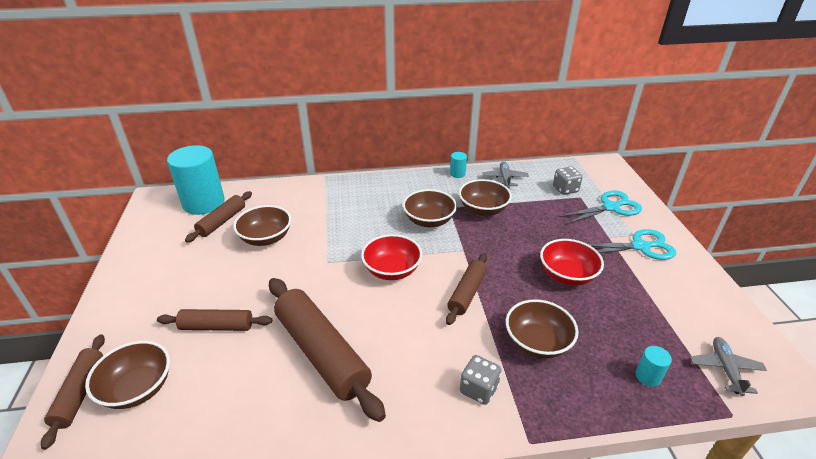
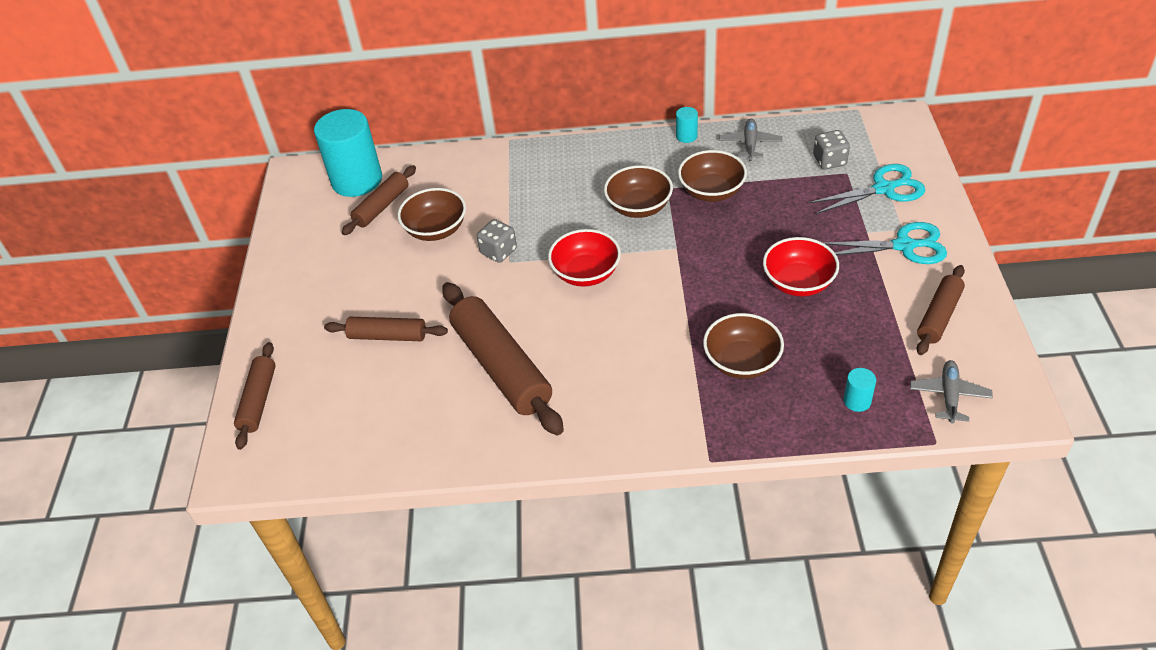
camera: 10 degrees right, 10 degrees up
brown bowl [85,341,170,409] -> none
brown rolling pin [446,253,487,325] -> brown rolling pin moved to [917,265,965,355]
grey dice [460,355,501,405] -> grey dice moved to [477,219,517,263]

